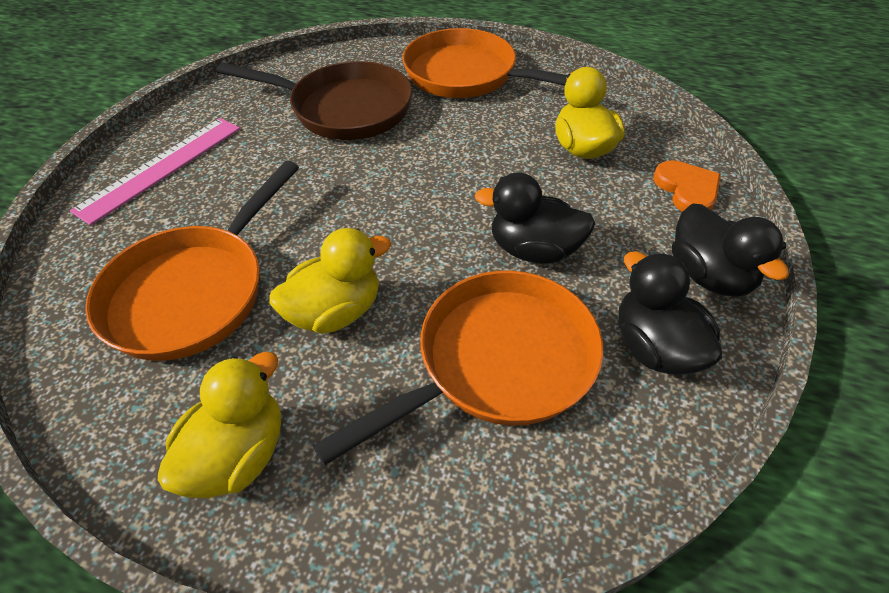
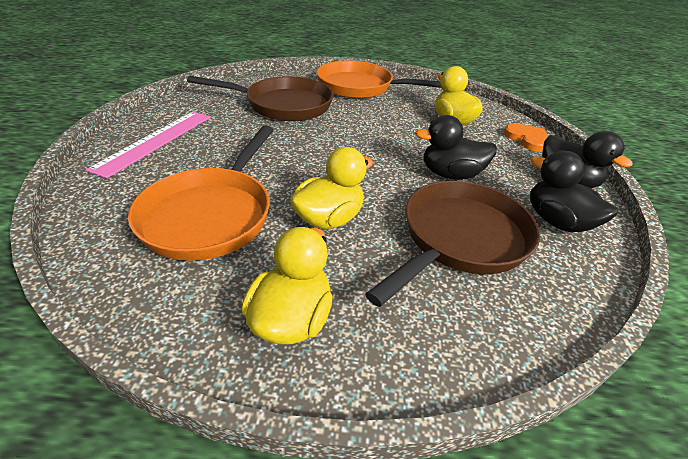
camera: 15 degrees left, 10 degrees down
orange pan [313,270,603,465] -> brown pan [365,181,540,307]

